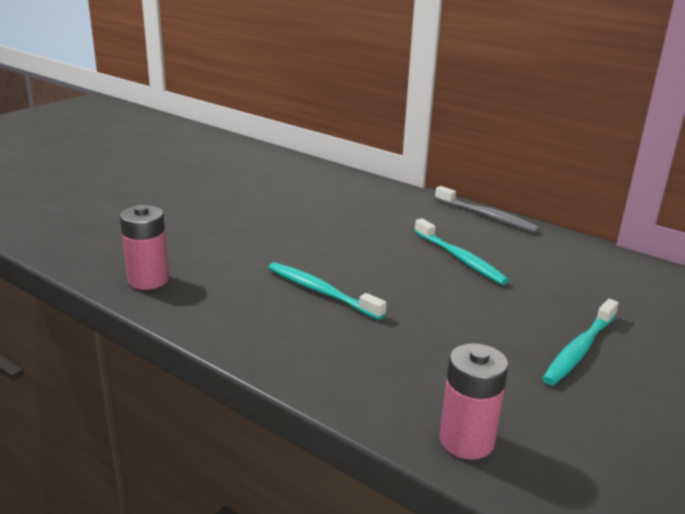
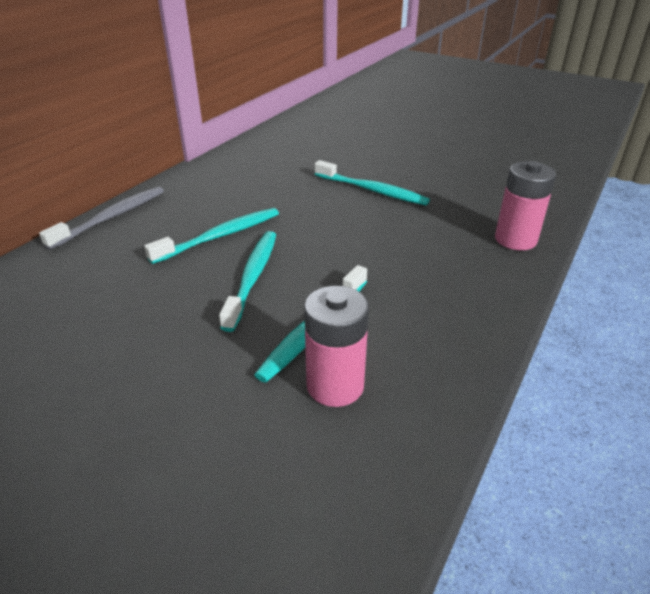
camera: 95 degrees left, 10 degrees up
pink battery [120,205,169,290] -> pink battery moved to [304,286,369,407]
none -> turquoise toothbrush [219,231,276,332]

